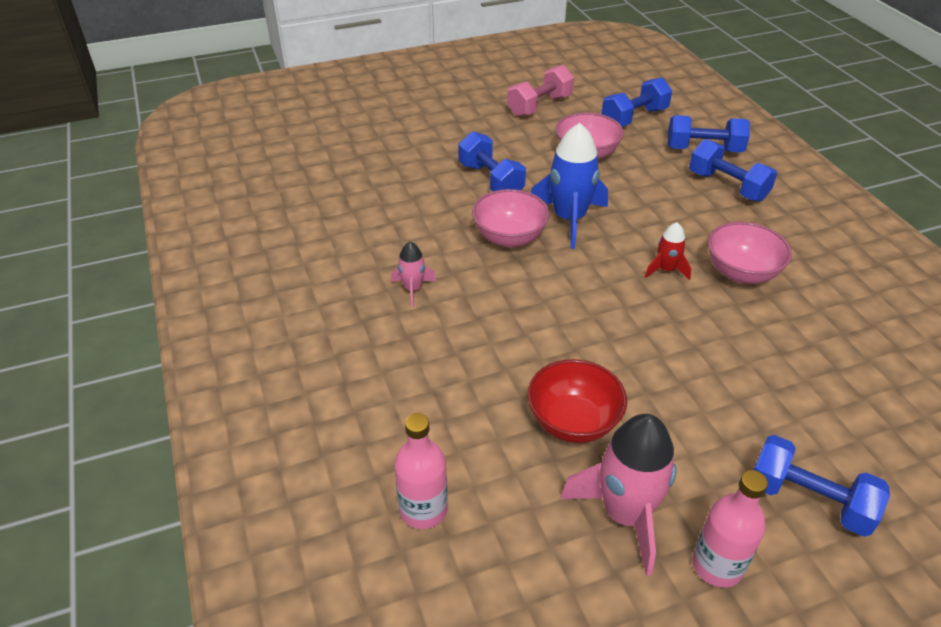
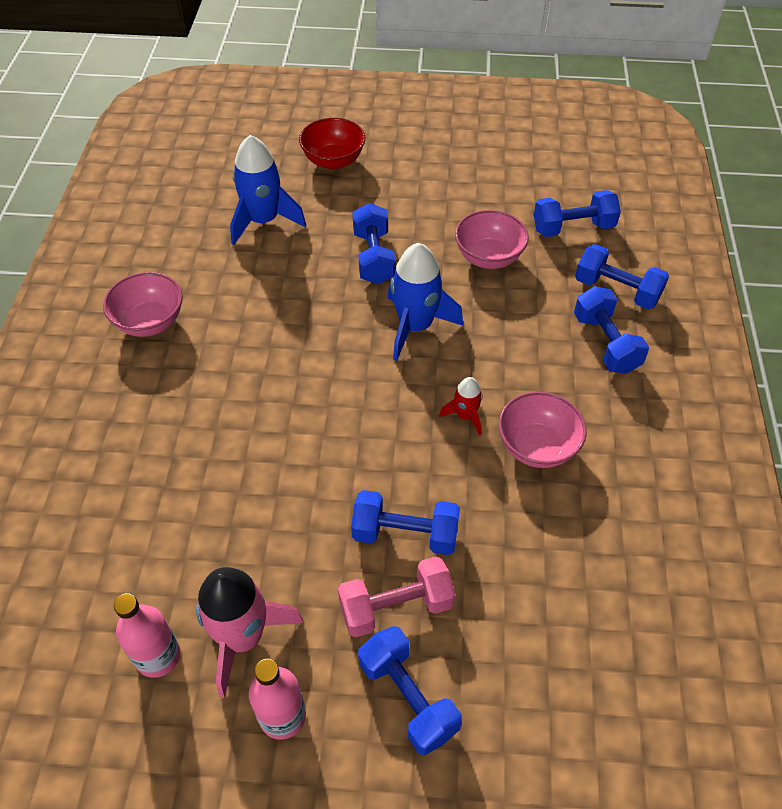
camera: 25 degrees right, 10 degrees up
pink rocket [391,242,436,307] -> none
pink bottle [394,413,448,529] -> pink bottle moved to [114,593,180,678]
pink bowl [472,189,550,247] -> pink bowl moved to [103,272,182,337]
pink dumbbell [507,65,574,117] -> pink dumbbell moved to [338,556,455,638]
red bowl [527,359,627,443] -> red bowl moved to [299,118,365,170]
none -> blue rocket [230,135,306,245]
none -> blue dumbbell [351,490,460,555]

